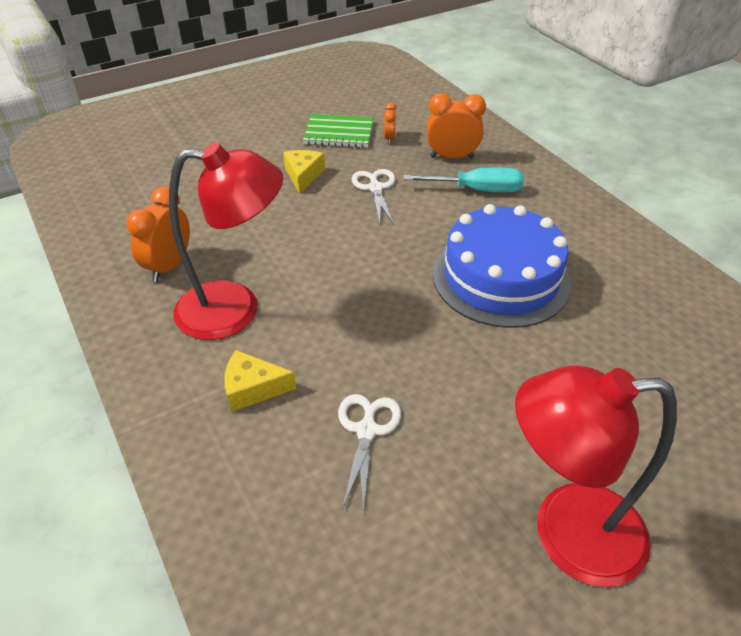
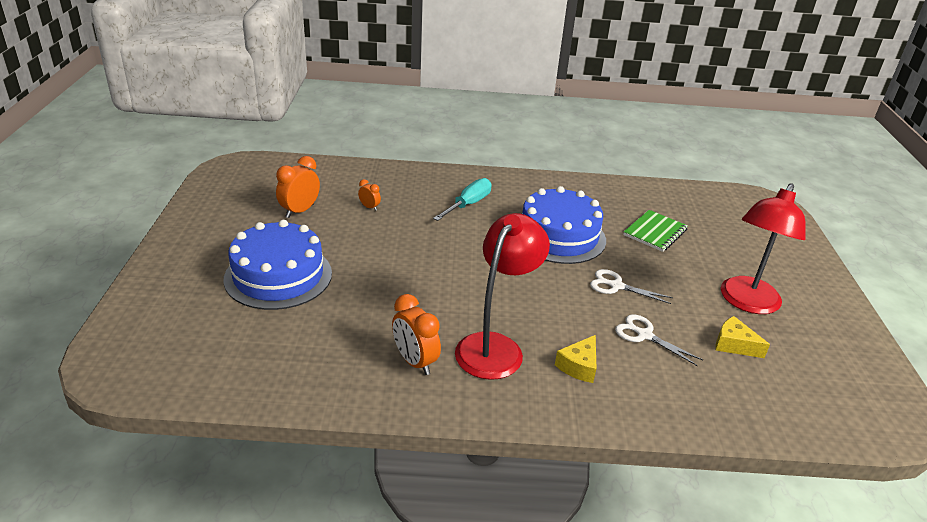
camera: 60 degrees left, 10 degrees down
yellow cheese [283,150,325,194] -> yellow cheese moved to [715,316,770,358]
green notebook [303,114,374,148] -> green notebook moved to [623,210,688,252]
white scissors [352,169,395,225] -> white scissors moved to [590,269,673,304]
orange clock [427,93,486,159] -> orange clock moved to [276,156,320,218]
none -> blue cake [224,220,332,310]

